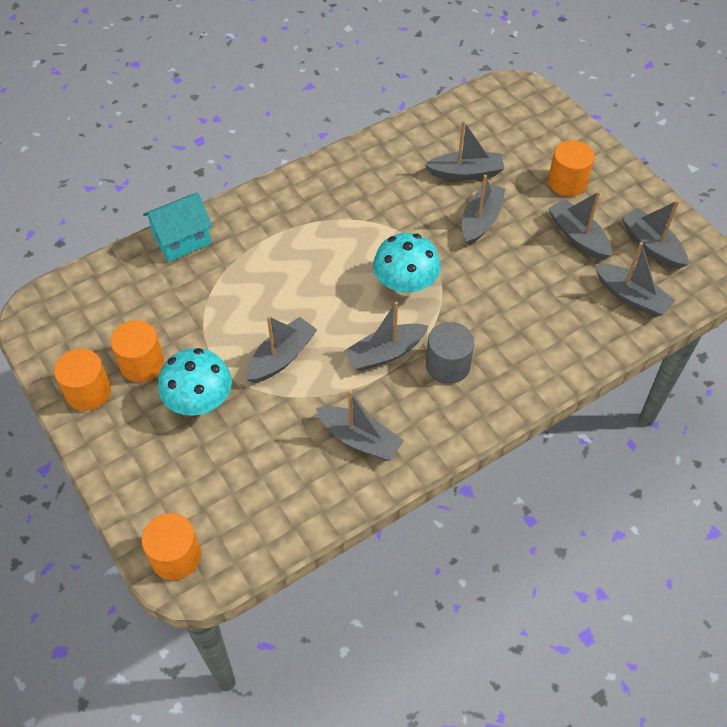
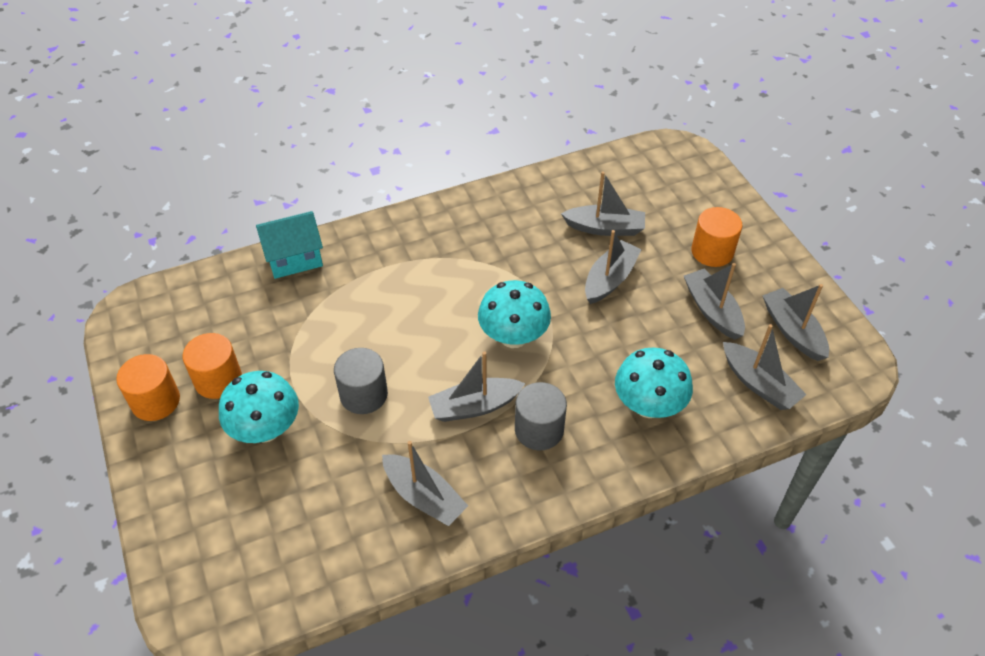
camera: 10 degrees right, 5 degrees down
orange cylinder [141,513,201,580] -> none
grey boat [246,316,317,383] -> grey cylinder [334,348,388,414]
none -> turquoise mushroom [615,348,693,418]

